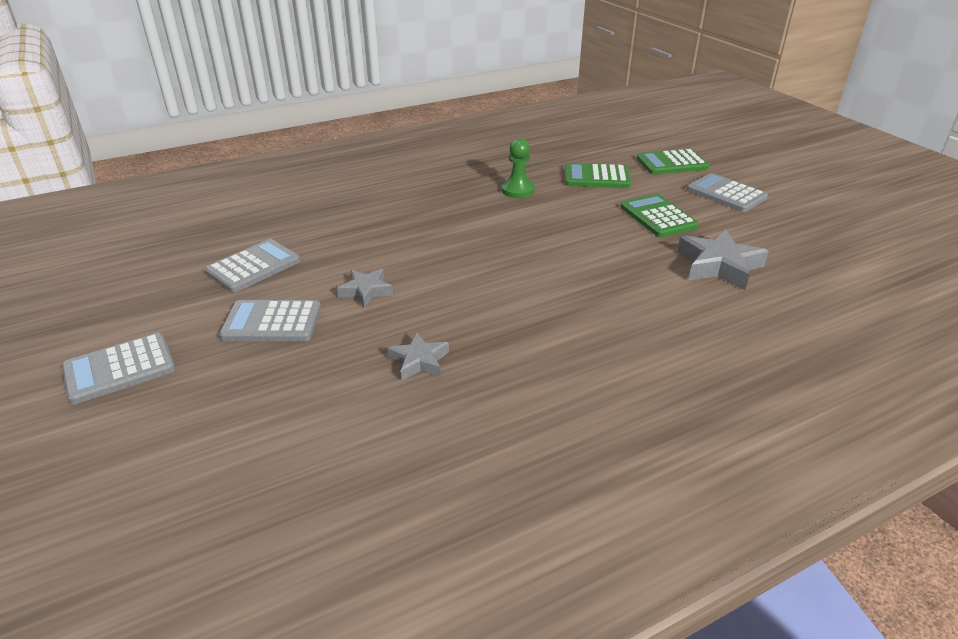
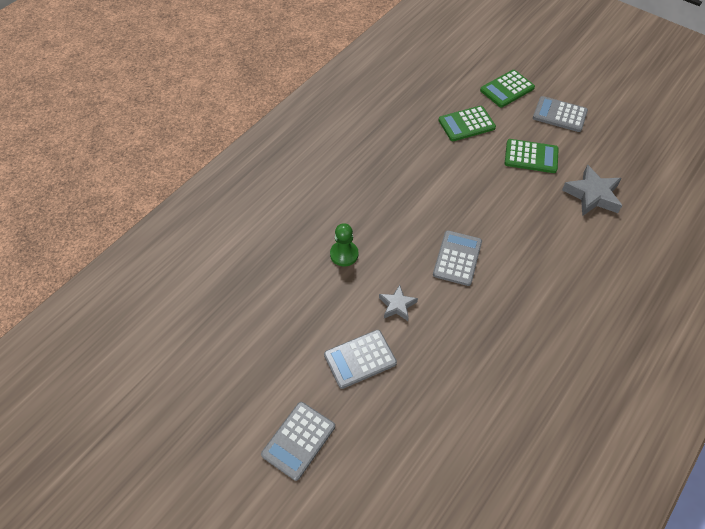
camera: 25 degrees left, 20 degrees up
grey calculator [205,239,300,293] -> grey calculator moved to [433,230,482,286]
grey star [387,332,449,380] -> none
green pawn [502,138,535,198] -> green pawn moved to [330,223,359,267]
green calculator [620,194,699,237] -> green calculator turned 150 degrees clockwise [505,139,559,173]

